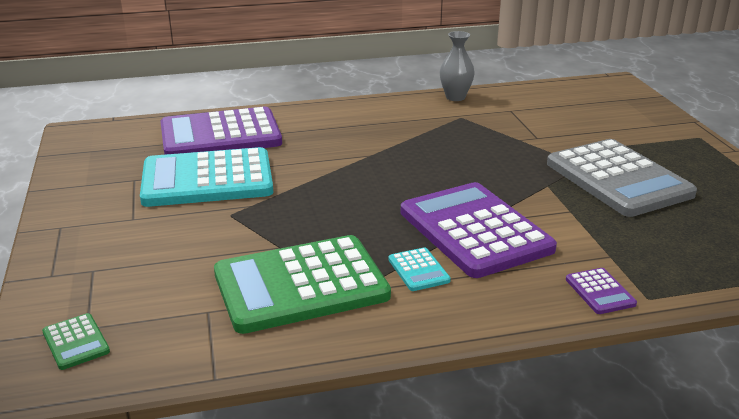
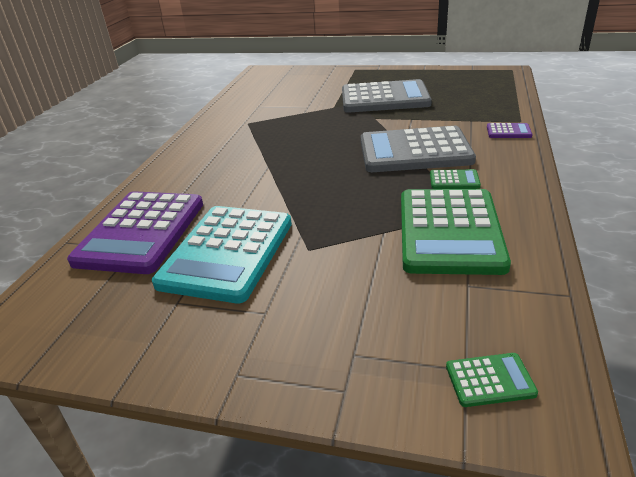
camera: 60 degrees left, 5 degrees up
turquoise calculator [388,247,451,291] -> green calculator [430,169,481,189]
purple calculator [401,182,557,278] -> grey calculator [361,126,476,172]
grey vase [440,31,475,101] -> none

